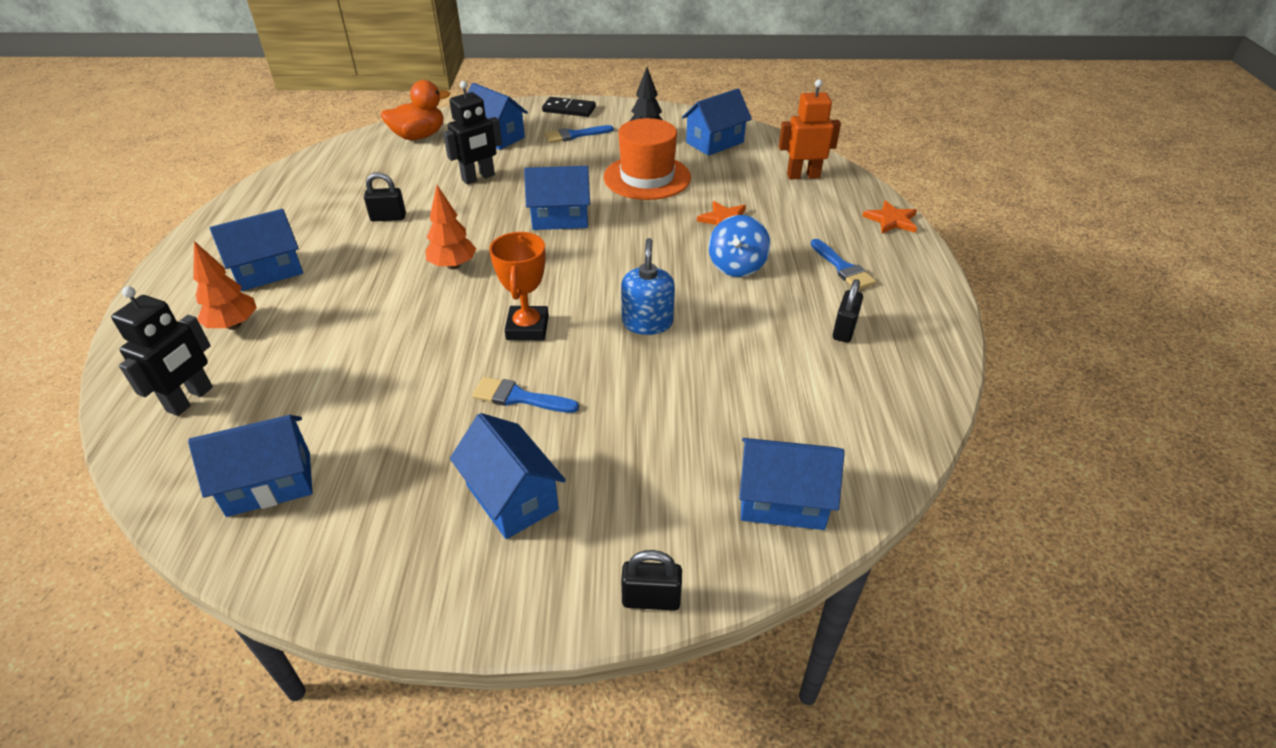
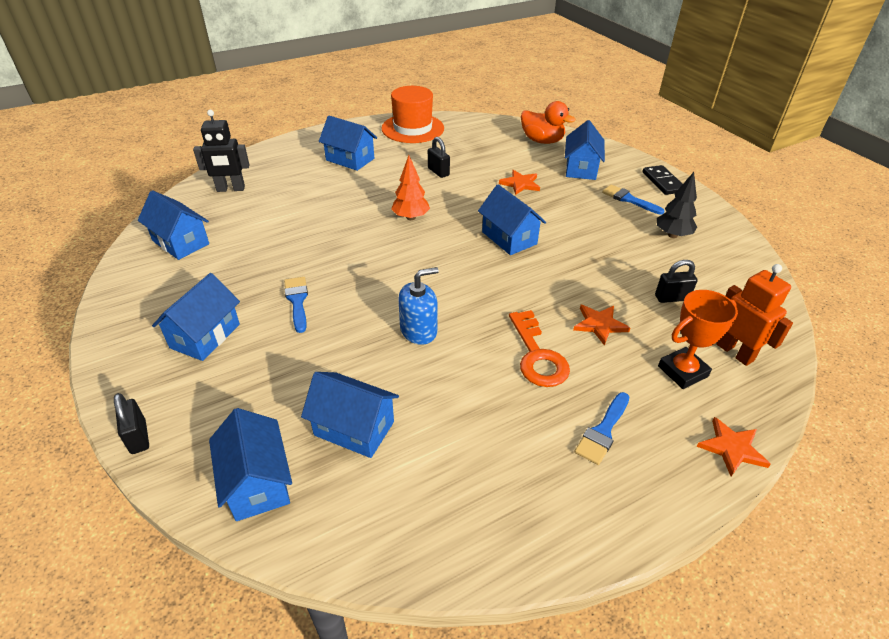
camera: 60 degrees right, 0 degrees up
orange tree [193,241,257,330] -> none
black robot [443,81,502,184] -> orange star [499,170,540,195]
orange trophy [489,232,549,340] -> orange trophy moved to [658,290,738,389]
orange hat [604,118,691,200] -> orange hat moved to [381,86,444,143]
blue house [682,88,752,156] -> blue house moved to [301,372,399,458]
blue spinning top [709,215,771,277] -> orange key [509,310,570,387]
black padlock [833,279,863,343] -> black padlock moved to [655,260,697,303]

